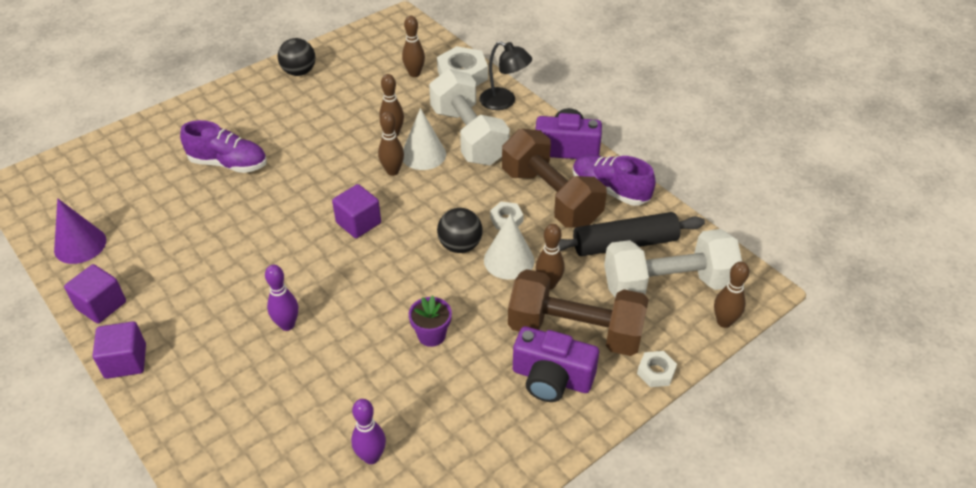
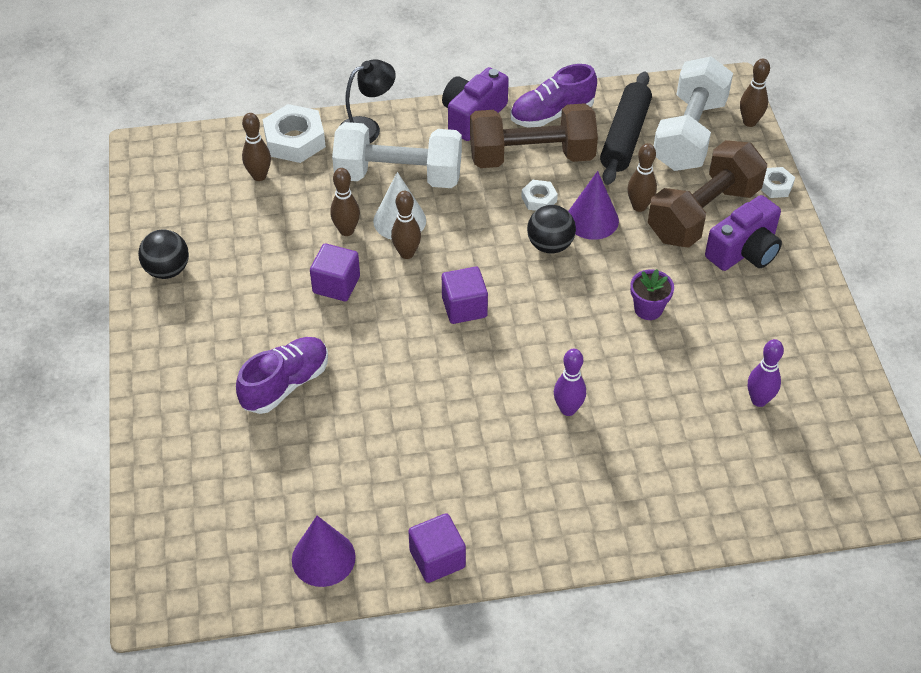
camera: 60 degrees left, 5 degrees up
purple cube [93,321,146,379] -> purple cube moved to [310,243,360,301]
white cone [484,214,535,280] -> purple cone [568,171,619,240]

